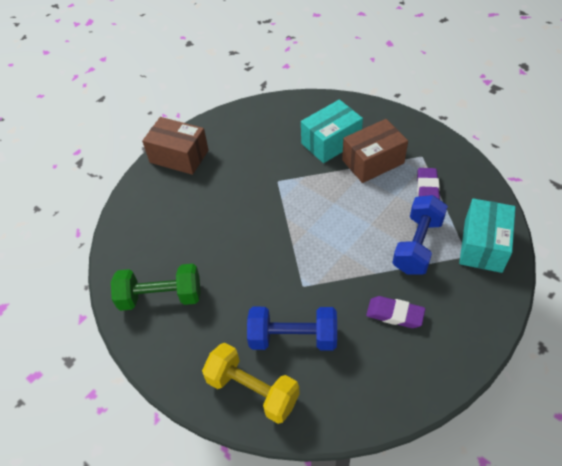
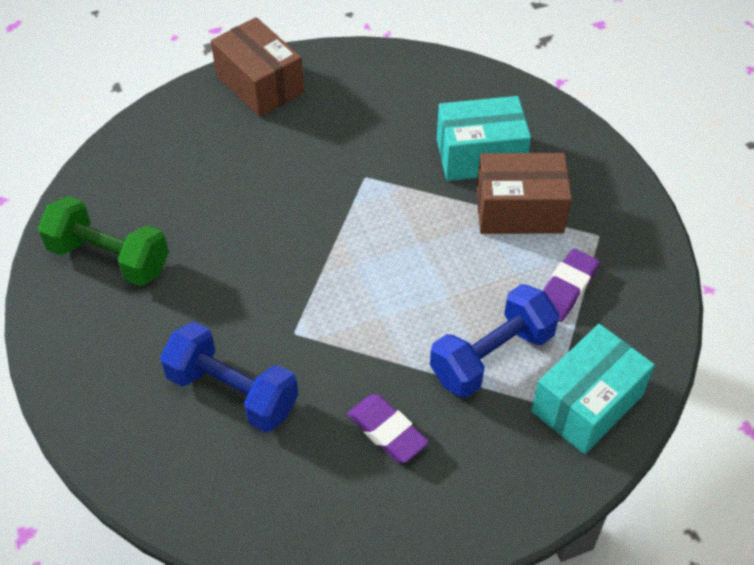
camera: 25 degrees right, 0 degrees up
yellow dumbbell [202,343,300,424] -> none

